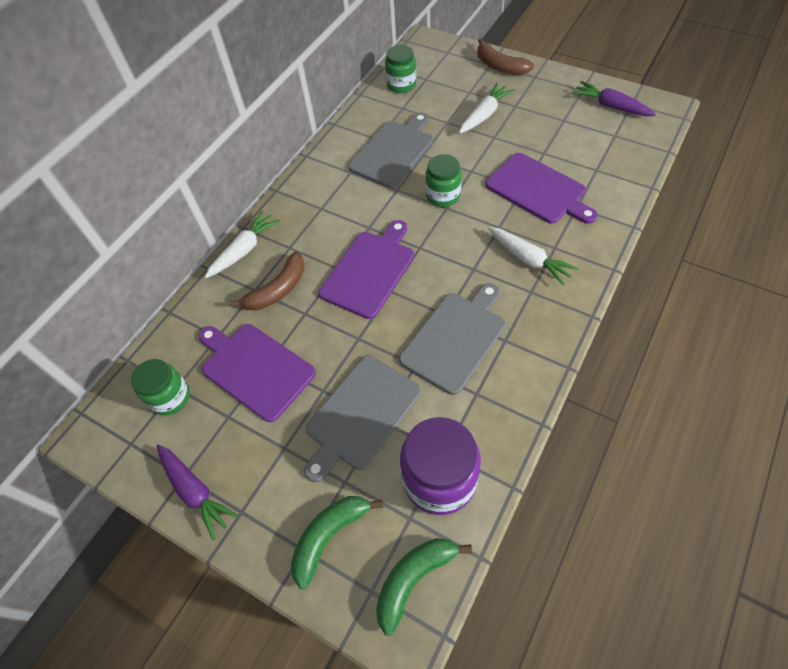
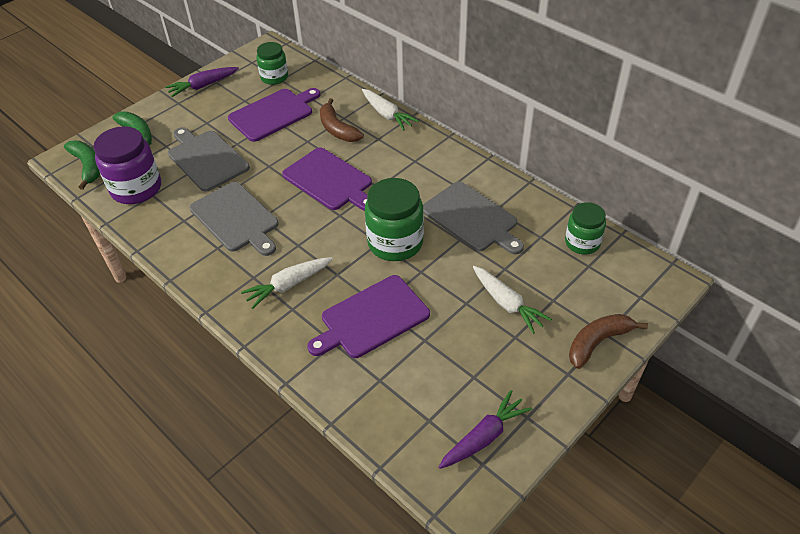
camera: 100 degrees right, 10 degrees down
green jar [425,154,462,207] -> green jar [365,178,424,261], size x1.59

